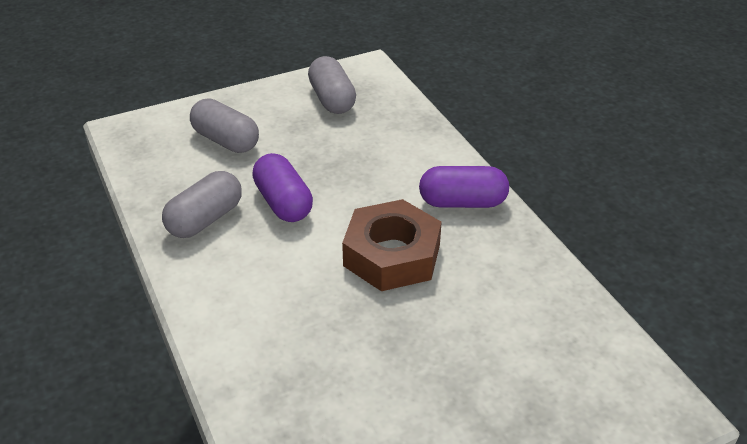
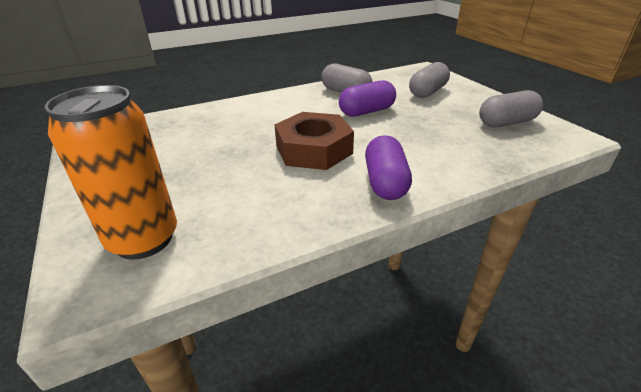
camera: 90 degrees right, 5 degrees down
none -> orange can [45,85,177,260]

